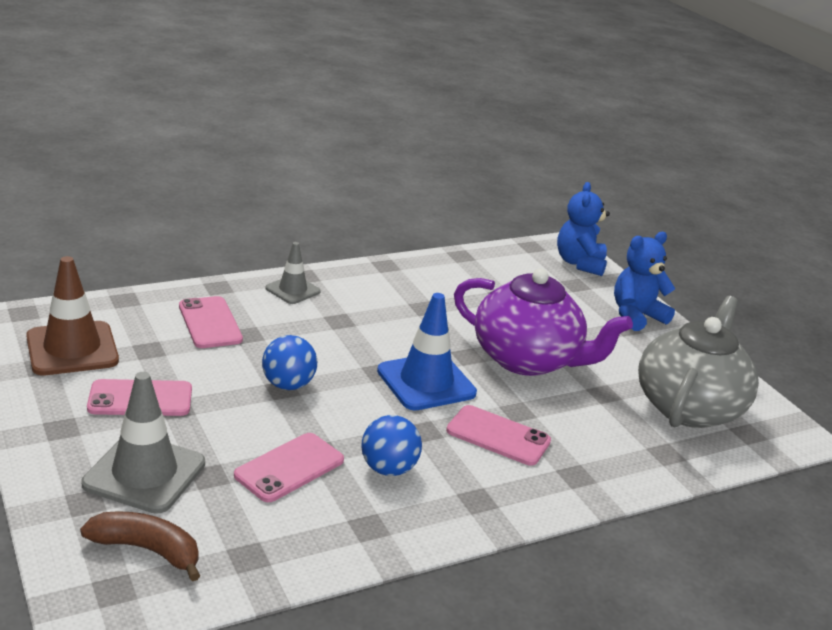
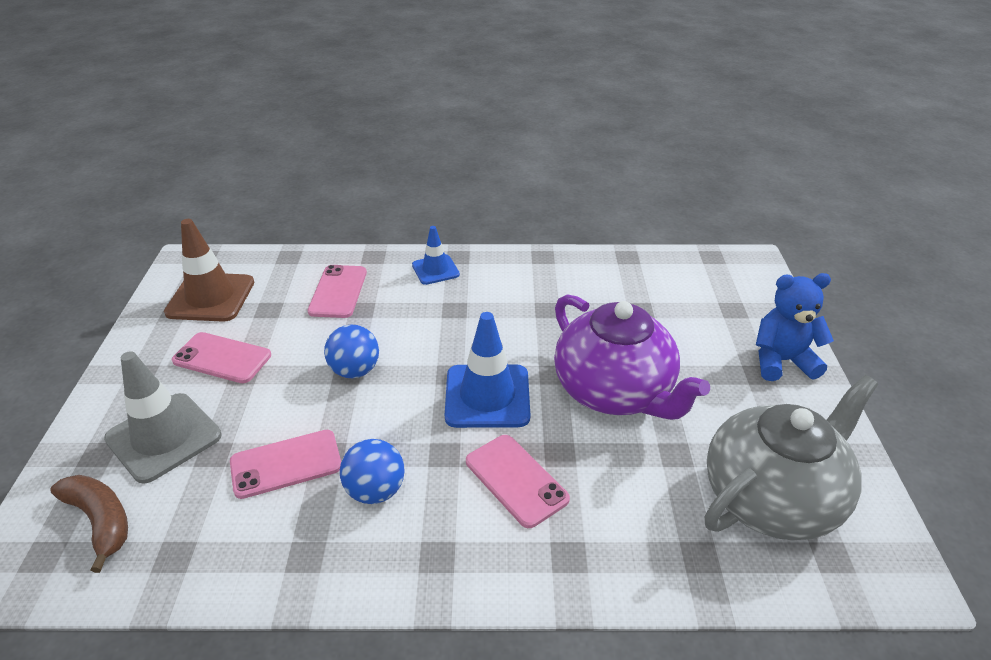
camera: 30 degrees right, 10 degrees up
grey traffic cone [266,242,321,304] -> blue traffic cone [412,226,460,285]
blue teddy bear [557,182,610,276] -> none

